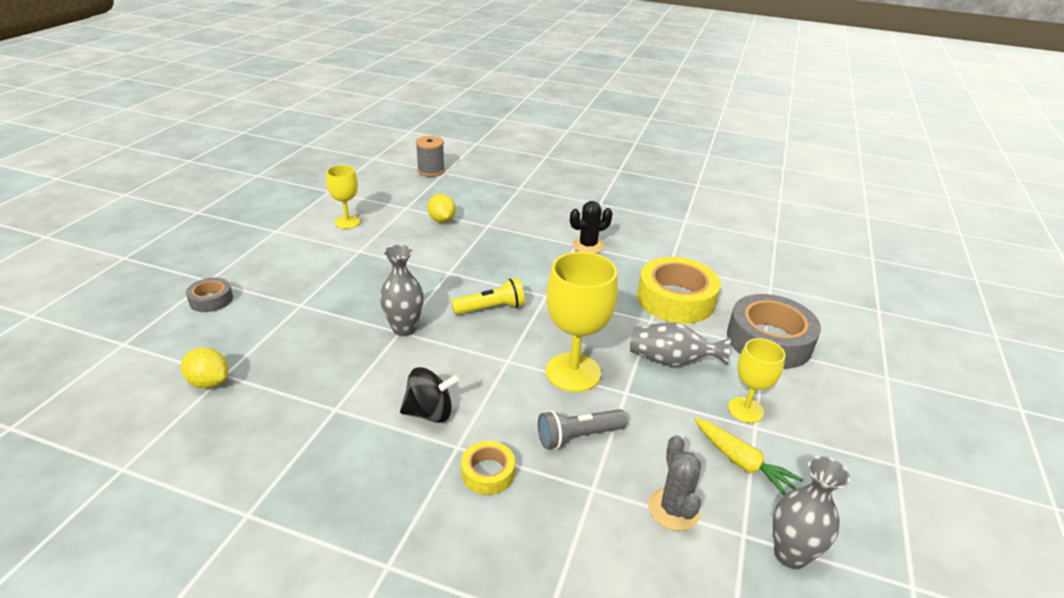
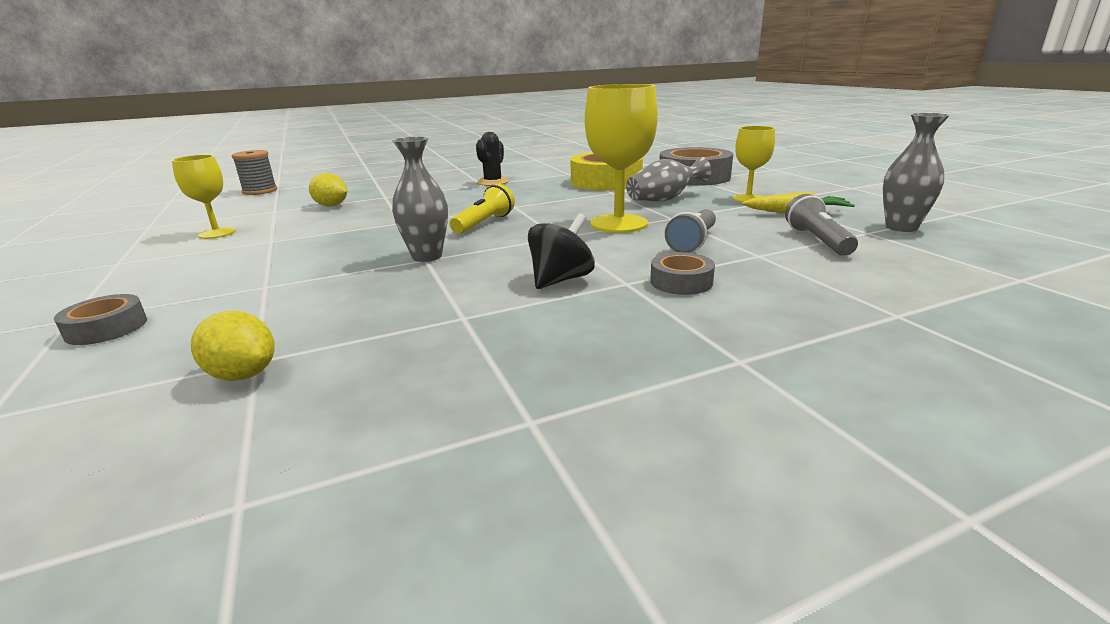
camera: 40 degrees left, 10 degrees down
yellow lemon [181,348,228,388] -> yellow lemon turned 45 degrees clockwise [191,311,275,381]
yellow tape [461,441,515,495] -> grey tape [650,252,715,295]
grey cactus [648,435,701,531] -> grey flashlight [785,194,858,256]

